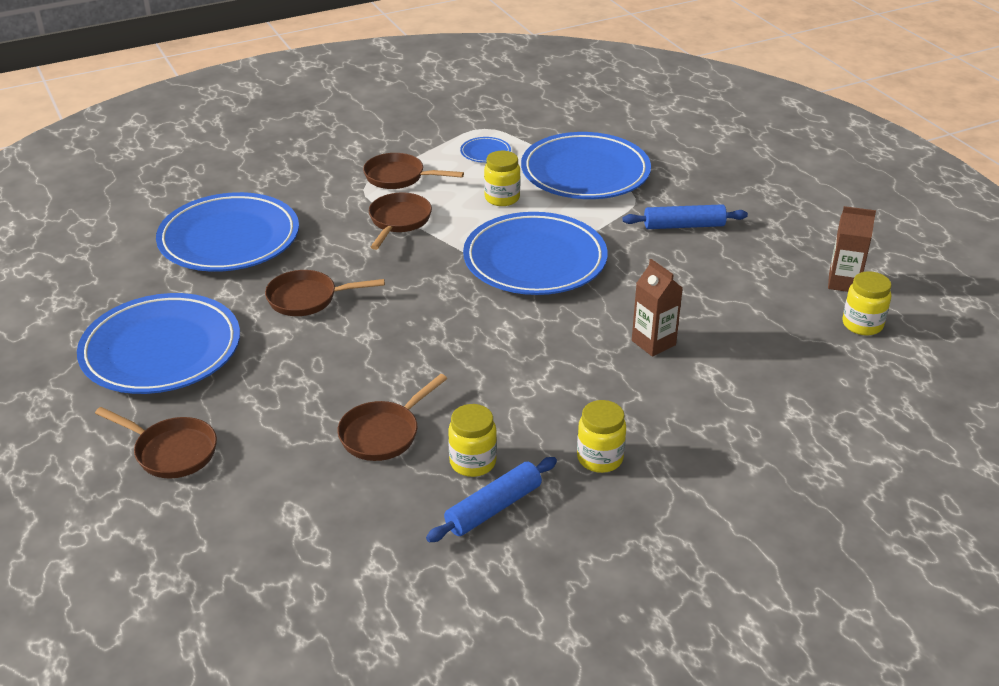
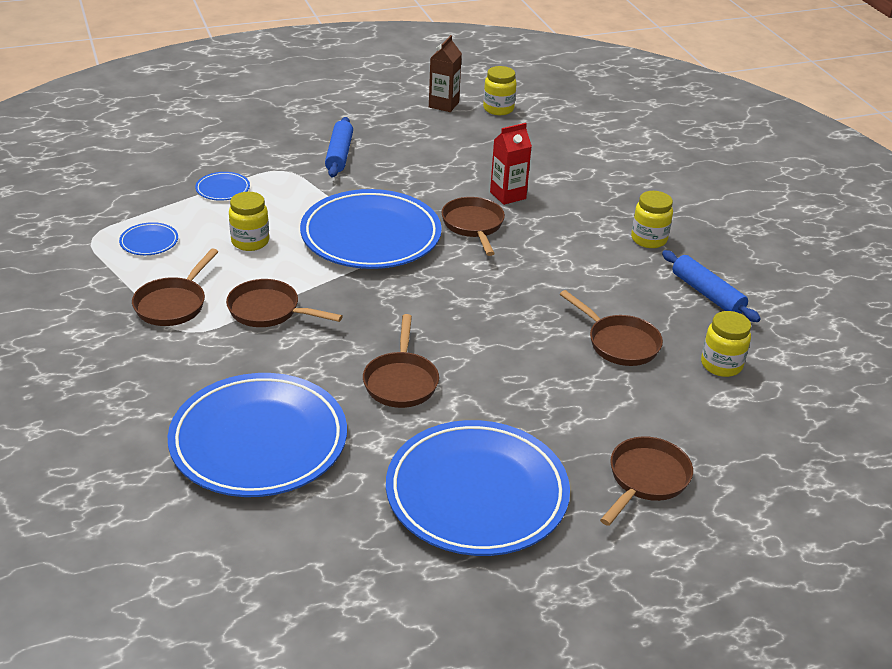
camera: 85 degrees left, 0 degrees up
yellow jar [448,404,497,477] -> yellow jar moved to [701,311,751,377]
blue plate [521,132,651,199] -> blue plate [195,172,250,201], size x0.40
brown carton [632,259,683,357] -> red carton [490,123,532,205]
none -> brown pan [442,197,505,256]

